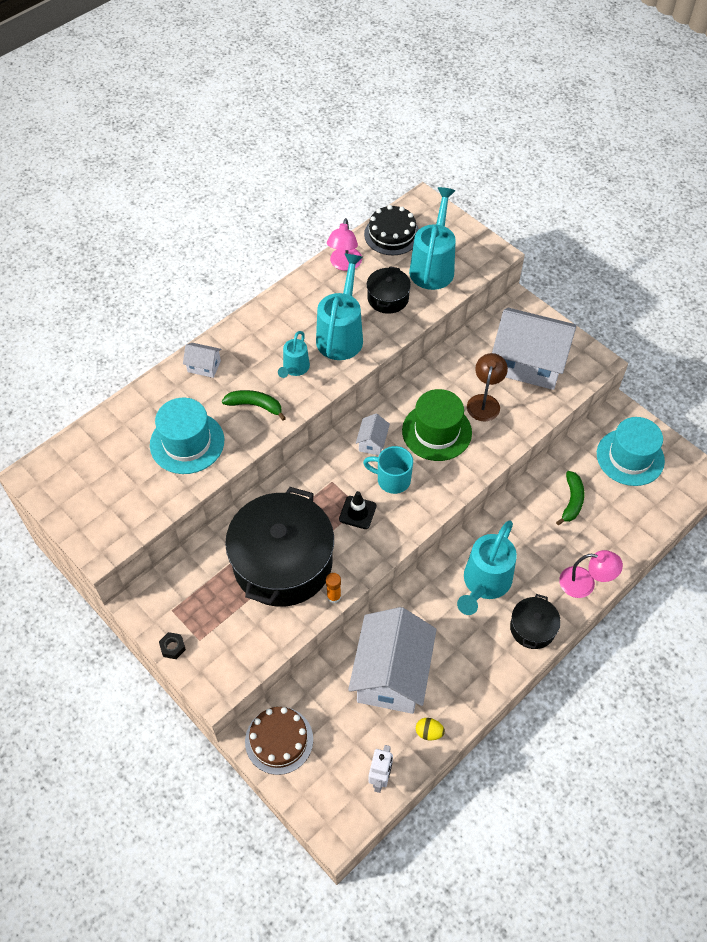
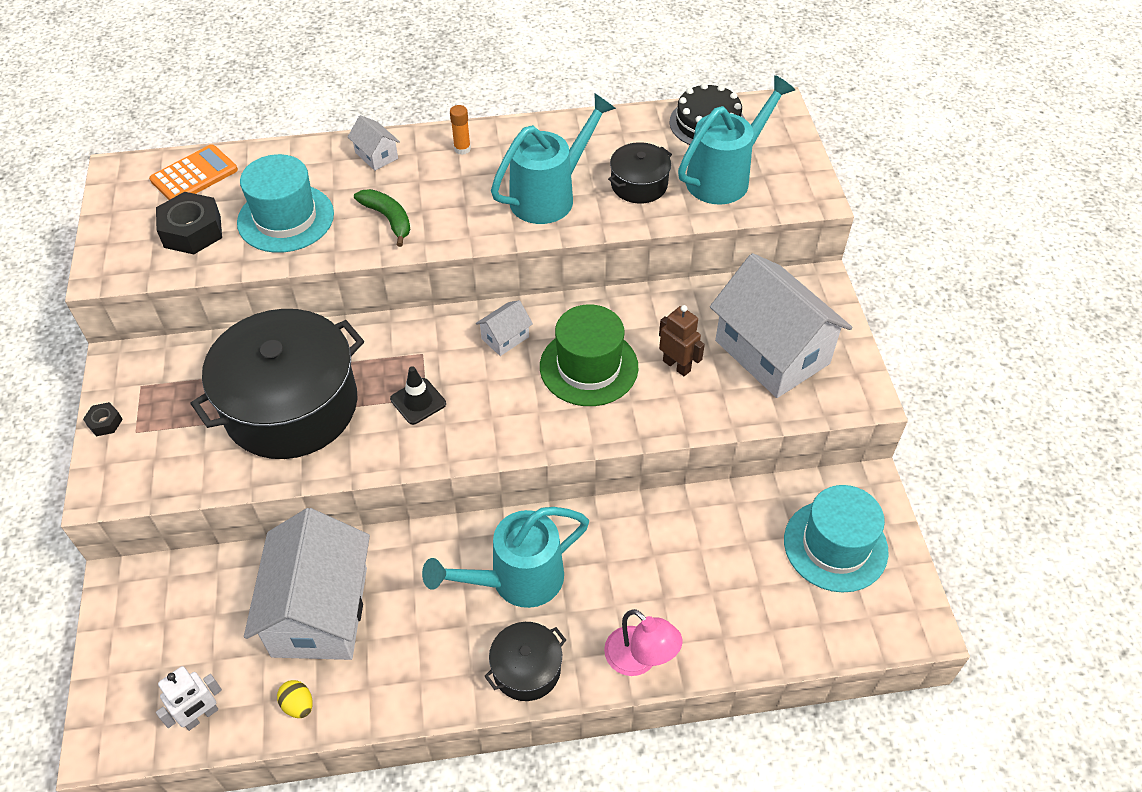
camera: 35 degrees right, 5 degrees down
brown cake [245,707,313,775] -> none
turquoise watering can [278,331,310,378] -> none
orange glue stick [326,573,341,603] -> orange glue stick moved to [450,105,471,155]
pink lamp [327,218,362,271] -> none
white house [348,607,437,714] -> white house turned 45 degrees counterclockwise [244,508,370,660]
turquoise mug [363,446,413,494] -> none
brown lamp [467,353,508,422] -> brown robot [659,305,705,376]
green banana [556,471,584,525] -> none
none -> orange calculator [149,144,238,200]
none -> black nut [156,192,222,254]

